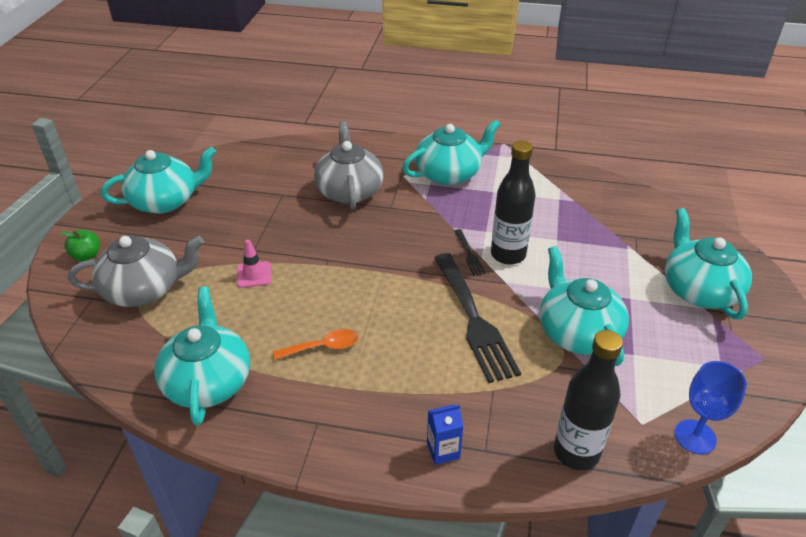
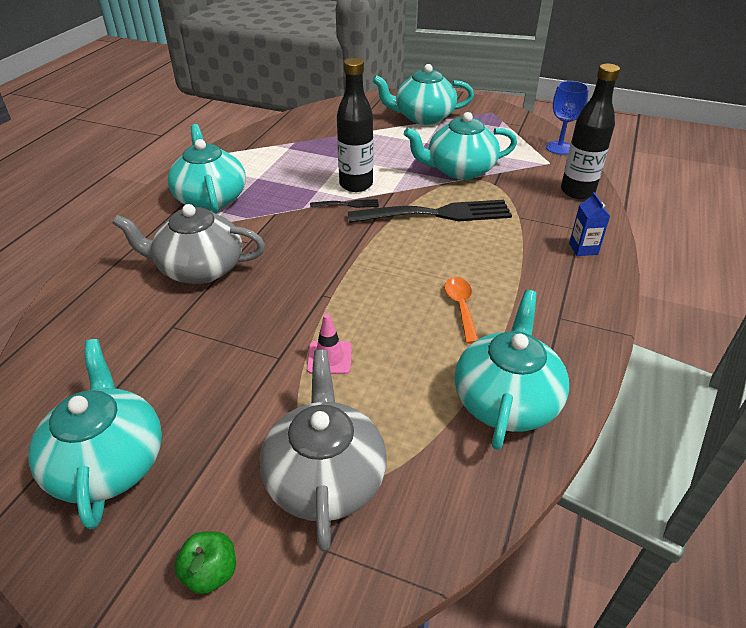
camera: 80 degrees left, 0 degrees up
turquoise teapot [154,287,250,426] -> turquoise teapot turned 105 degrees clockwise [455,290,569,450]

